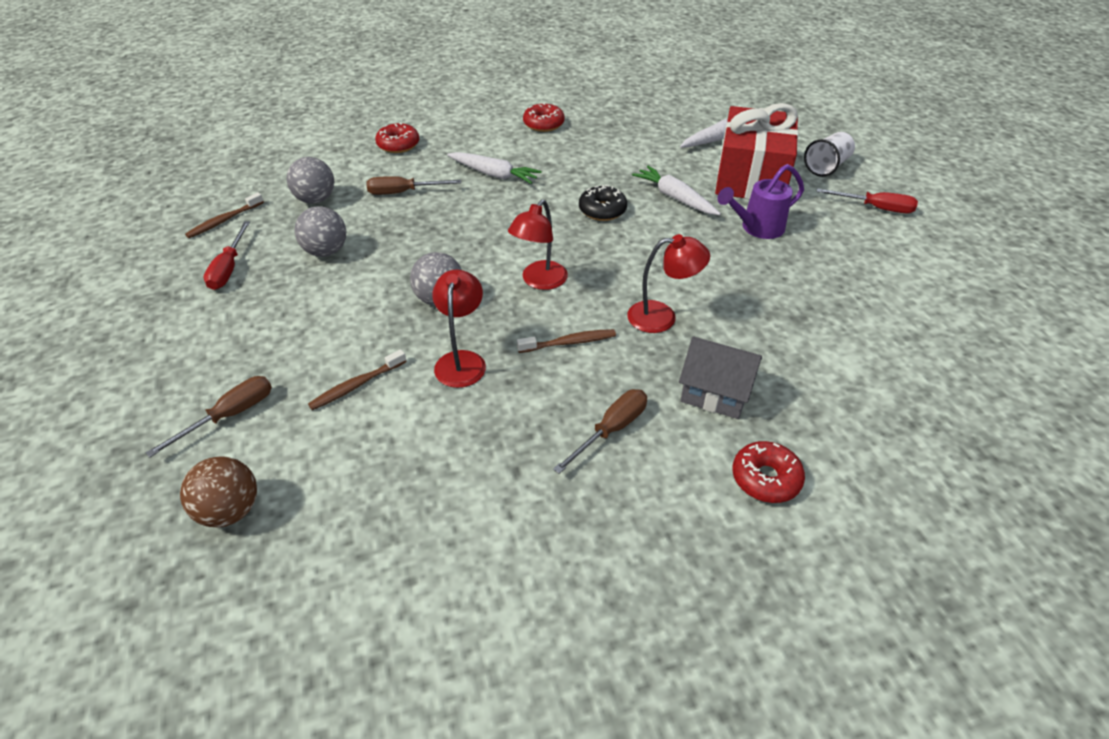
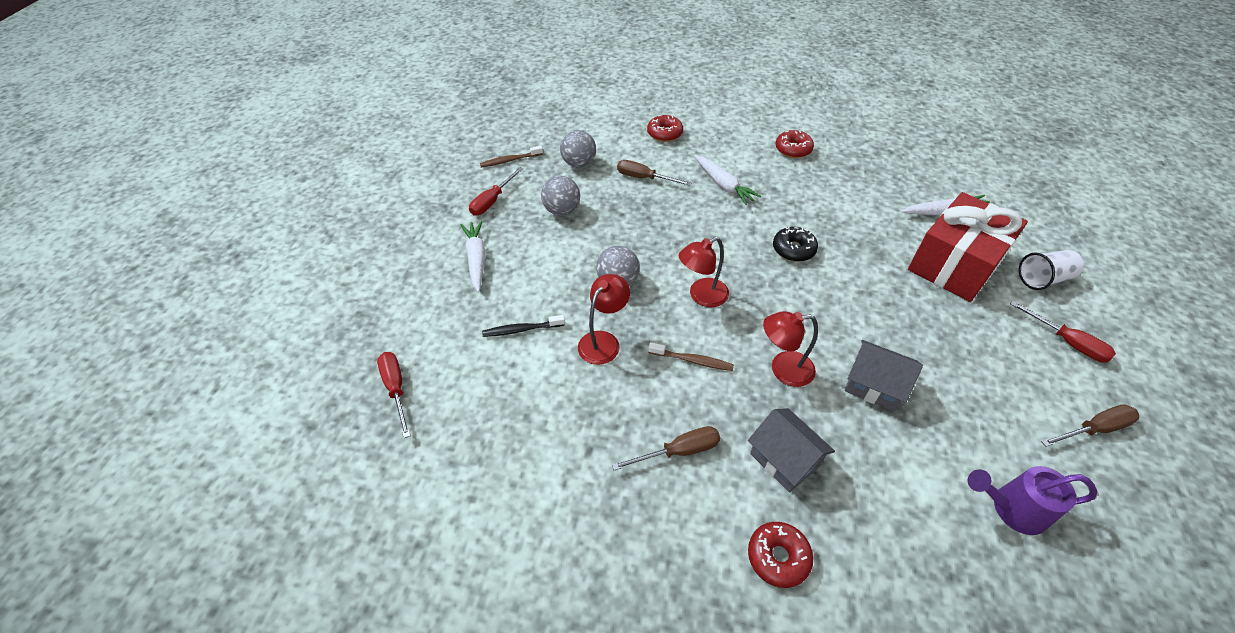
camera: 30 degrees right, 5 degrees up
brown screwdriver [146,376,272,458] -> brown screwdriver moved to [1041,404,1139,447]
brown ball [180,456,257,527] -> red screwdriver [377,352,411,438]
brown toothbrush [308,349,407,410] -> black toothbrush [482,315,565,337]
red lamp [627,234,710,333] -> red lamp turned 150 degrees clockwise [763,311,818,387]
white carrot [632,166,721,215] -> white carrot moved to [460,221,485,292]
purple watering can [717,164,804,239] -> purple watering can moved to [968,466,1097,535]
none -> grey house [845,340,923,411]

